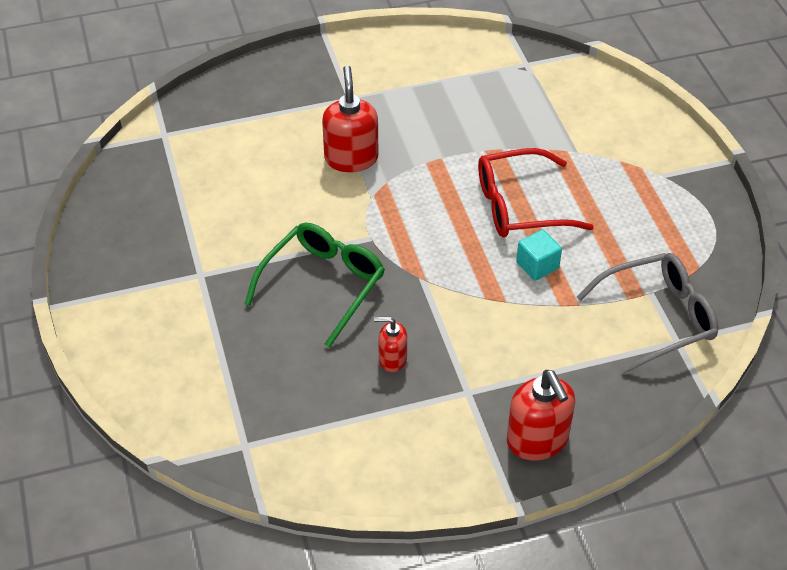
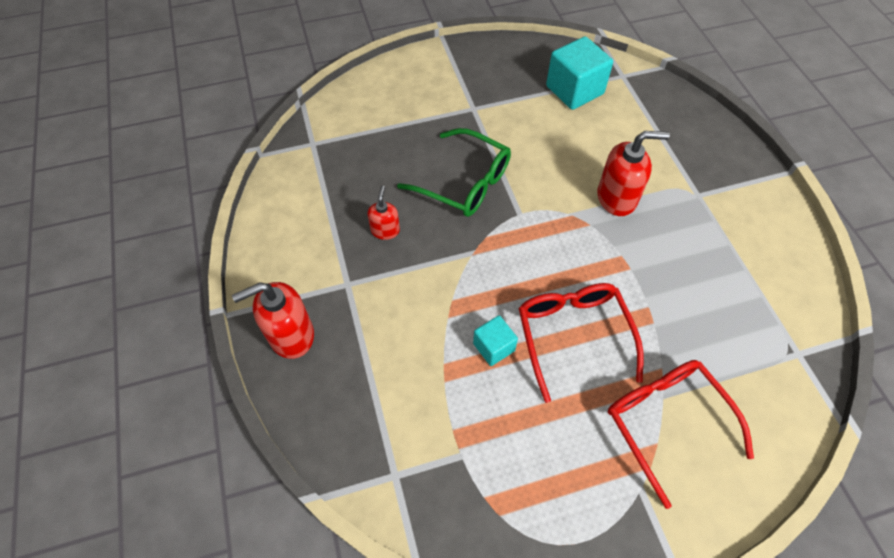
camera: 90 degrees right, 10 degrees up
grey glasses [577,253,718,374] -> none
none -> turquoise cube [546,36,613,110]
none -> red glasses [608,360,754,509]

